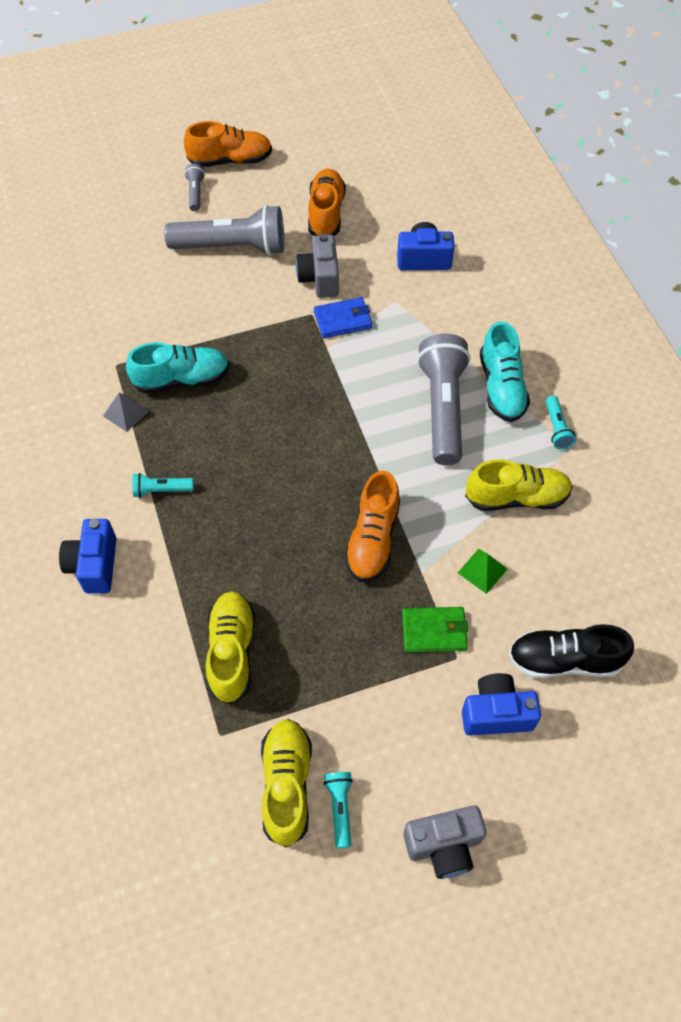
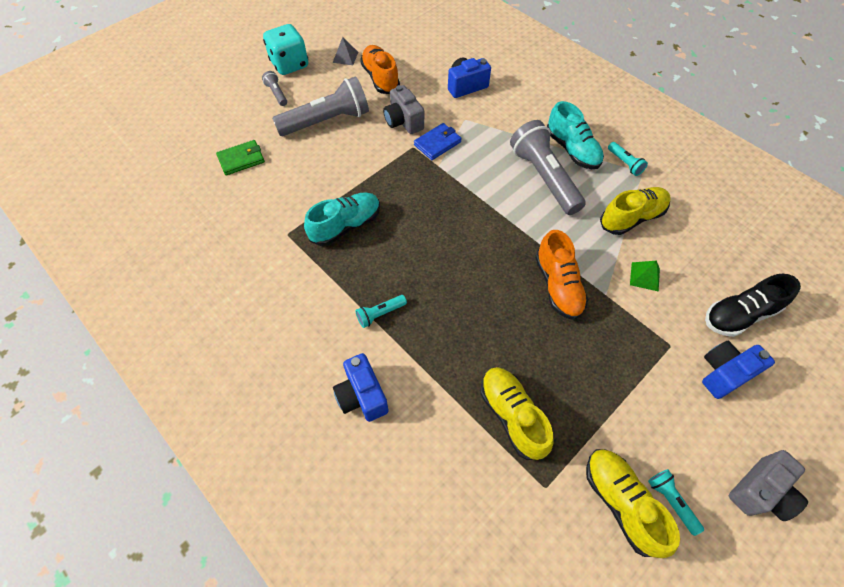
camera: 25 degrees left, 0 degrees up
grey pyramid [103,393,149,432] -> grey pyramid moved to [333,37,358,65]
orange shoe [184,121,272,167] -> turquoise dice [263,24,308,75]
green wallet [402,607,468,652] -> green wallet moved to [216,140,265,175]

